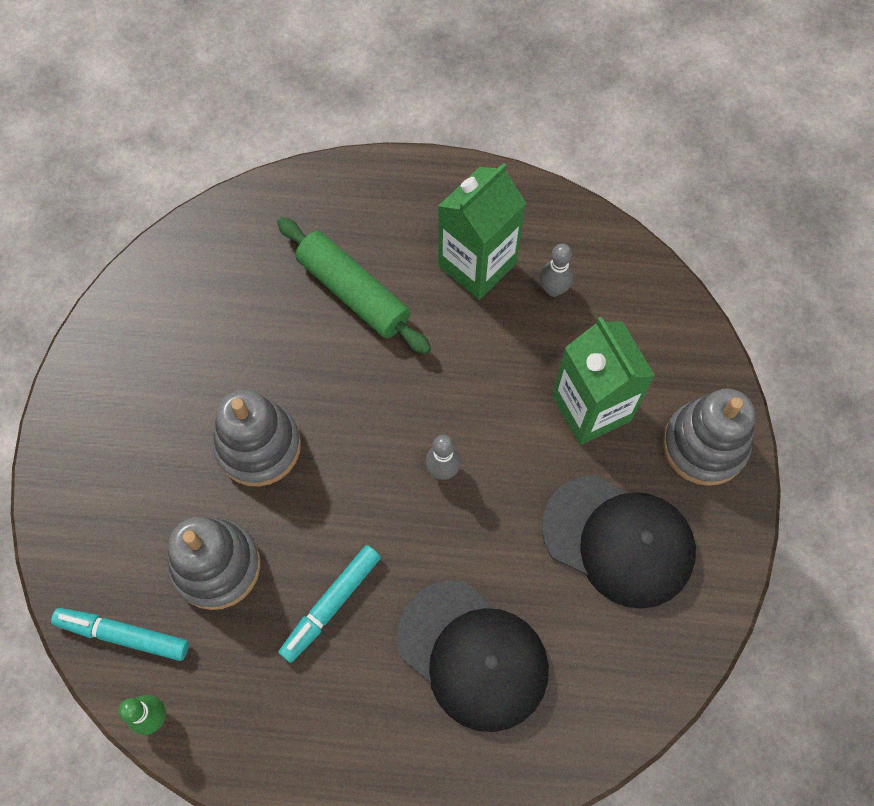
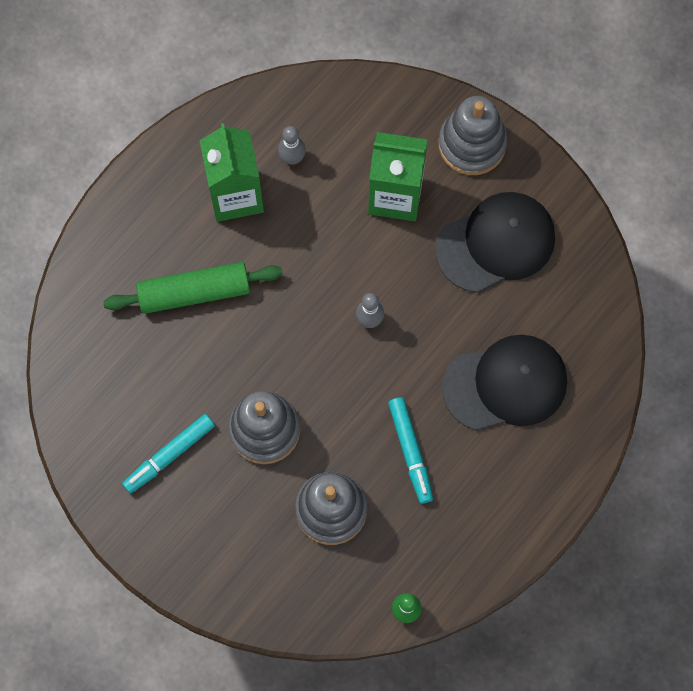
camera: 55 degrees left, 5 degrees up
turquoise marker [51,608,189,661] -> turquoise marker moved to [122,414,215,493]

